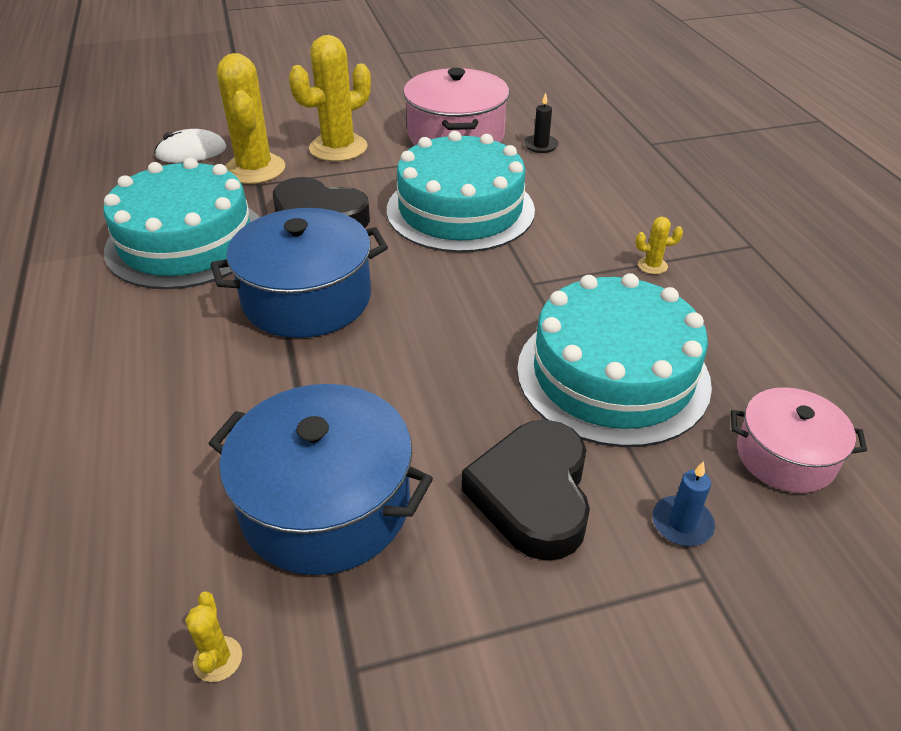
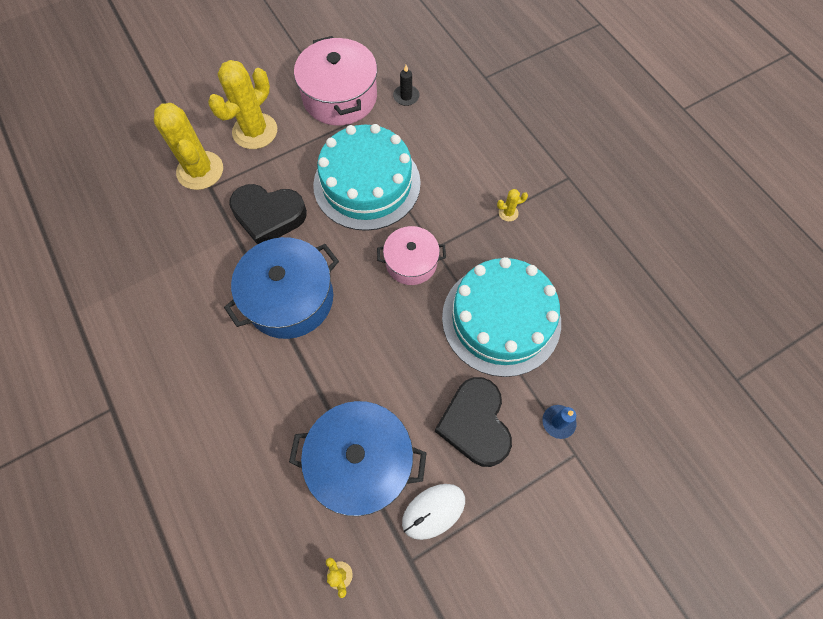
camera: 15 degrees left, 25 degrees up
turquoise cake [104,158,260,289] -> none
white mouse [154,129,226,163] -> white mouse moved to [402,484,465,540]
pink pot [731,387,867,493] -> pink pot moved to [377,226,446,285]

